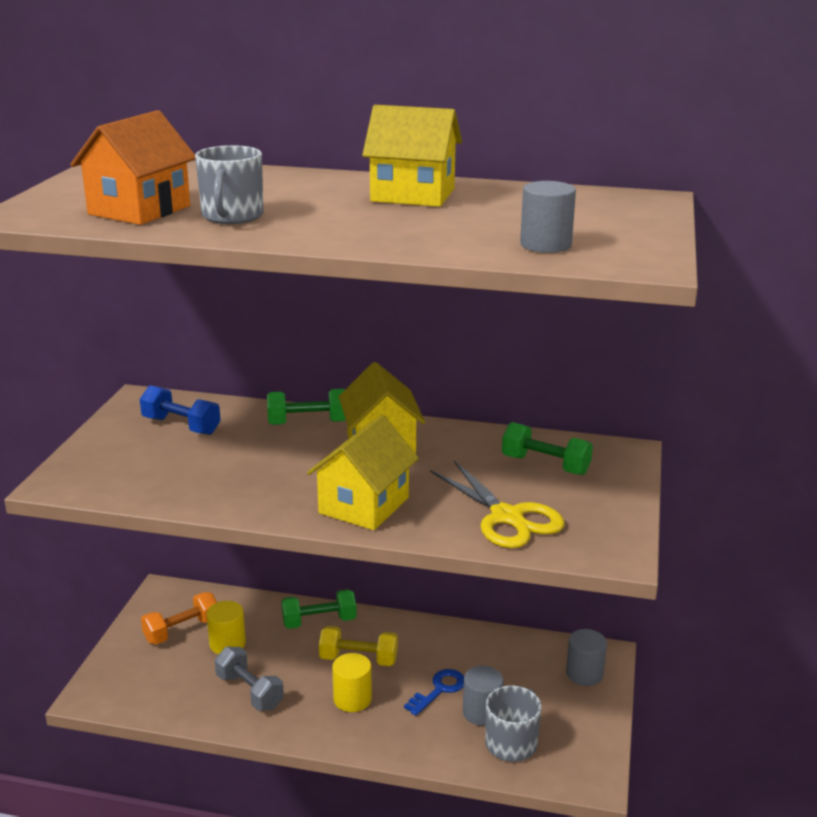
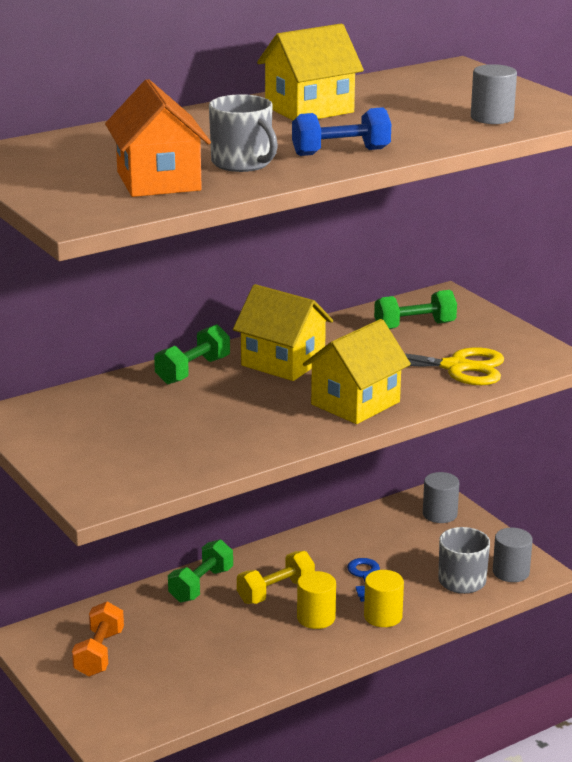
camera: 45 degrees left, 0 degrees up
blue dumbbell [140,385,221,435] -> blue dumbbell moved to [292,107,391,156]
yellow cylinder [207,601,246,654] -> yellow cylinder moved to [364,570,404,627]
grey dumbbell [215,647,284,711] -> none
yellow house [307,415,419,530] -> yellow house turned 60 degrees clockwise [303,319,411,424]
grey cylinder [463,666,503,726] -> grey cylinder moved to [493,528,533,582]

